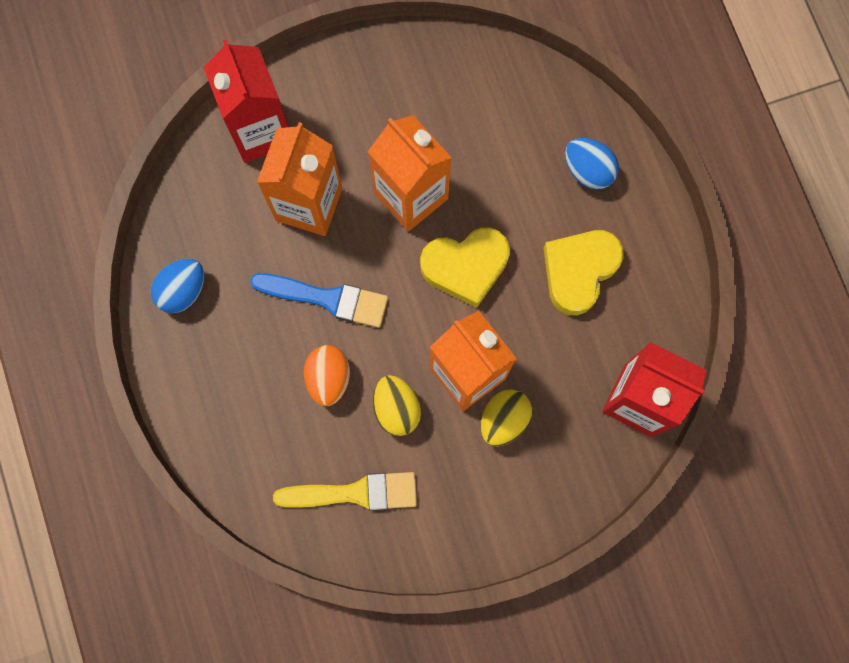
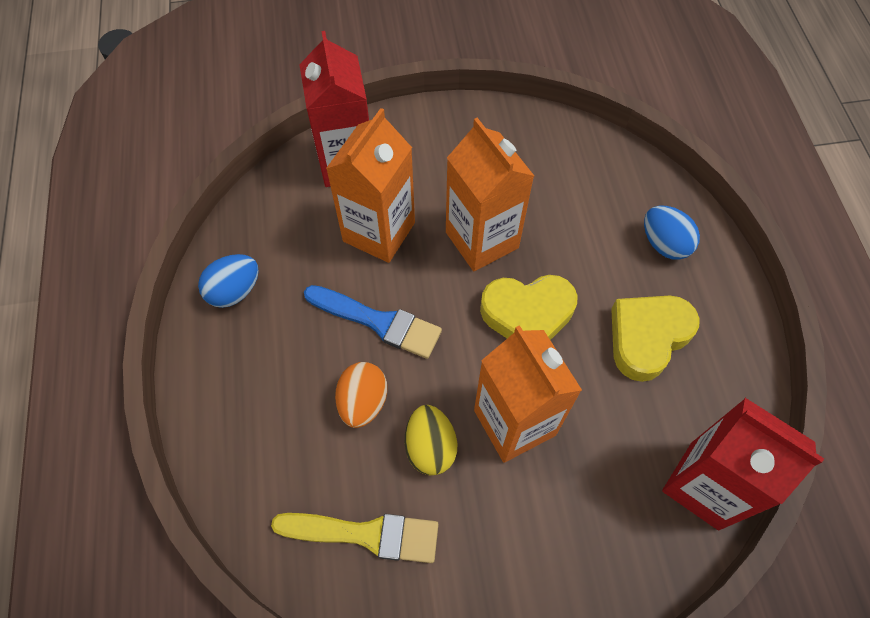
camera: 10 degrees right, 15 degrees down
yellow egg [481,389,533,447] -> none

